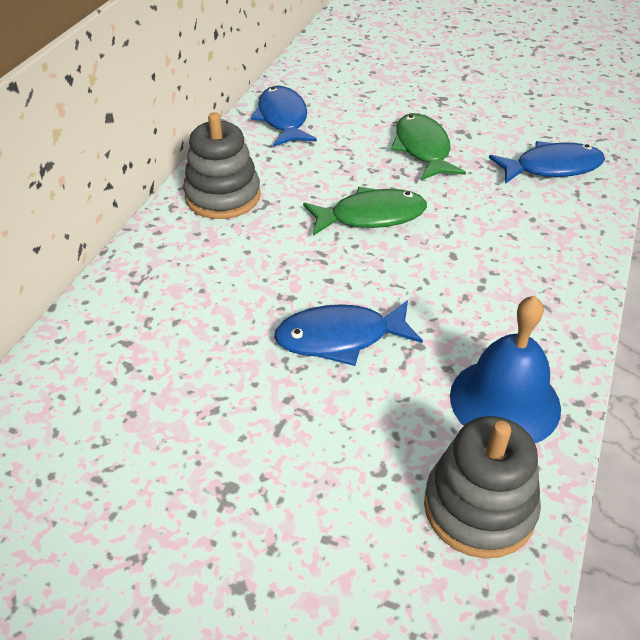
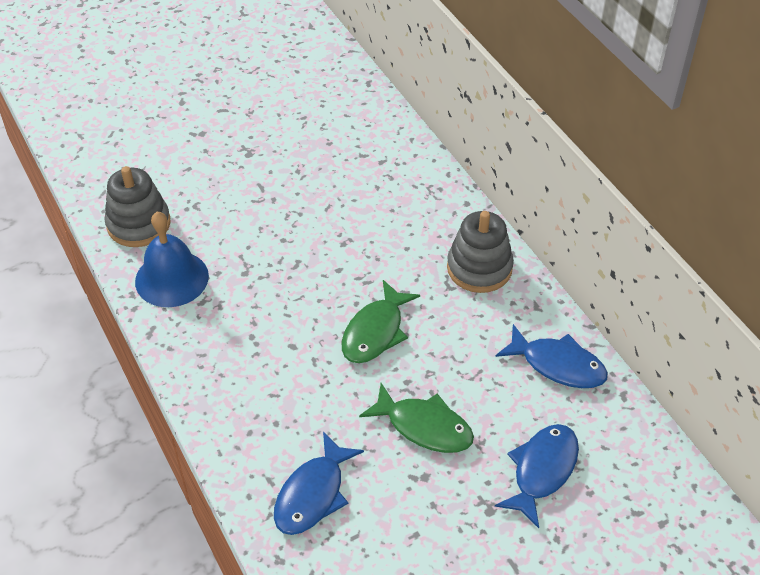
camera: 130 degrees right, 5 degrees up
blue fish [274,300,423,366] -> blue fish moved to [495,424,579,528]

